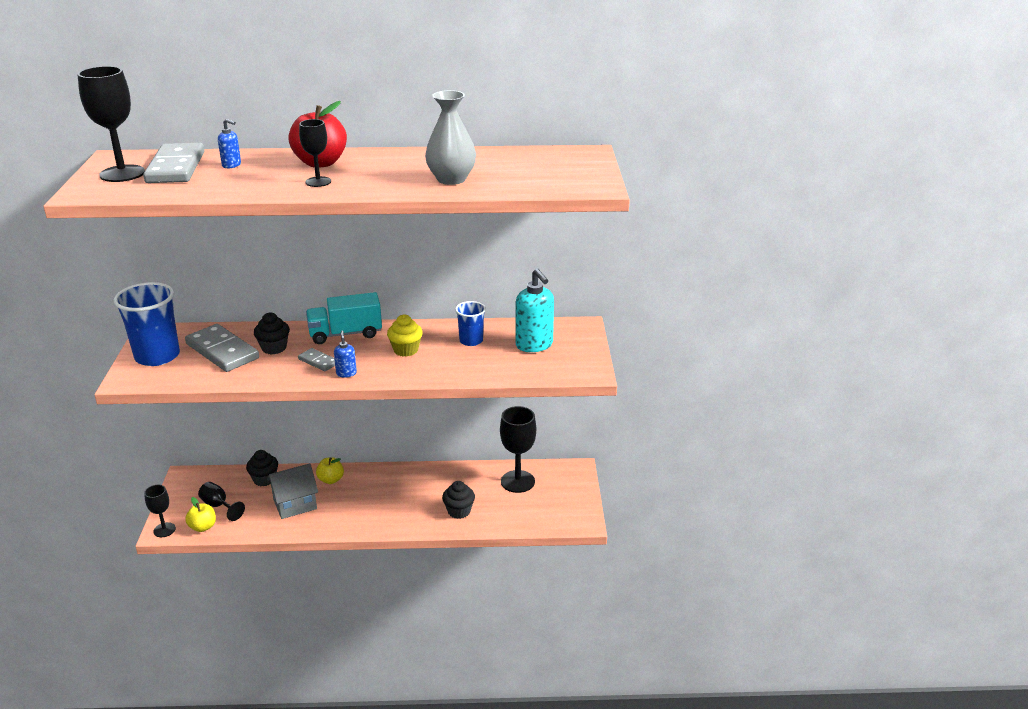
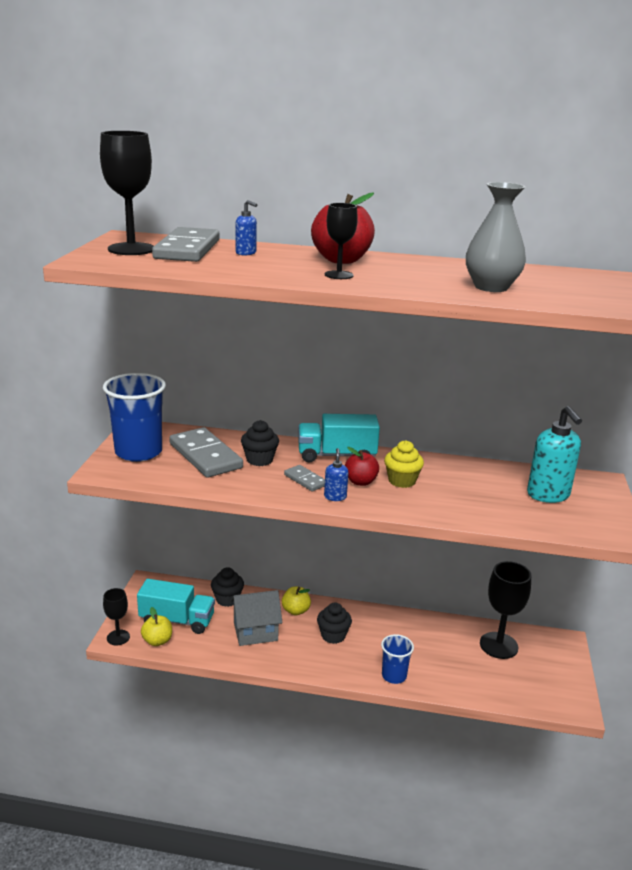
camera: 10 degrees right, 5 degrees down
black goblet [198,482,245,521] -> turquoise truck [137,579,215,634]
black cupcake [442,481,475,519] -> black cupcake moved to [317,602,352,644]
blue cup [455,301,486,346] -> blue cup moved to [381,634,414,684]
none -> red apple [345,447,379,486]

